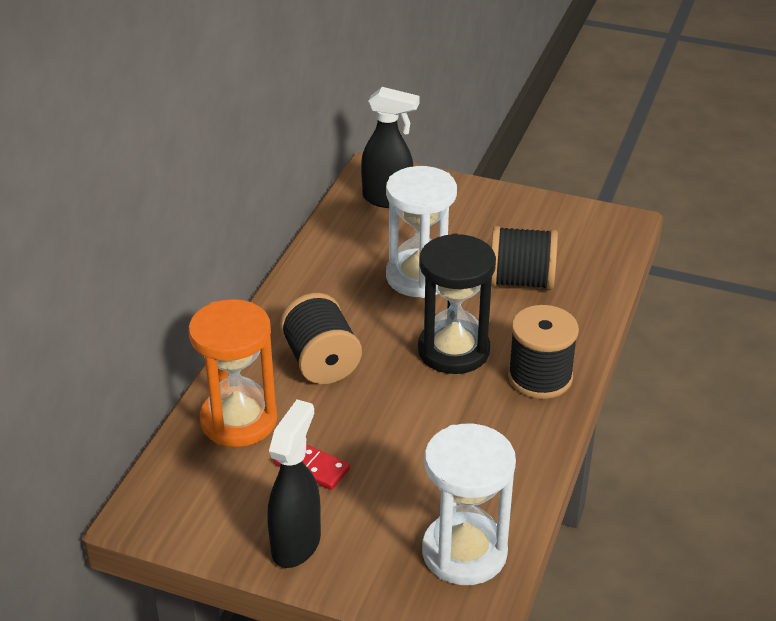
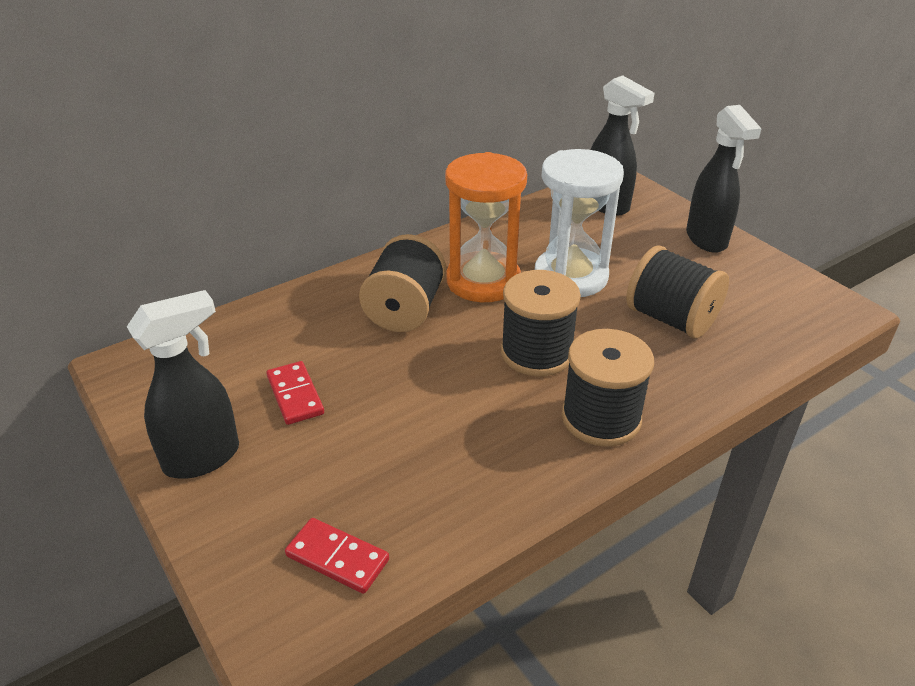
camera: 35 degrees right, 0 degrees up
orange hourglass [189,299,277,447] -> orange hourglass moved to [445,152,527,302]
black hourglass [418,233,496,374] -> black spool [501,270,581,376]
white hourglass [422,424,516,585] -> red domino [285,518,389,594]
none -> black spray bottle [686,105,762,253]

